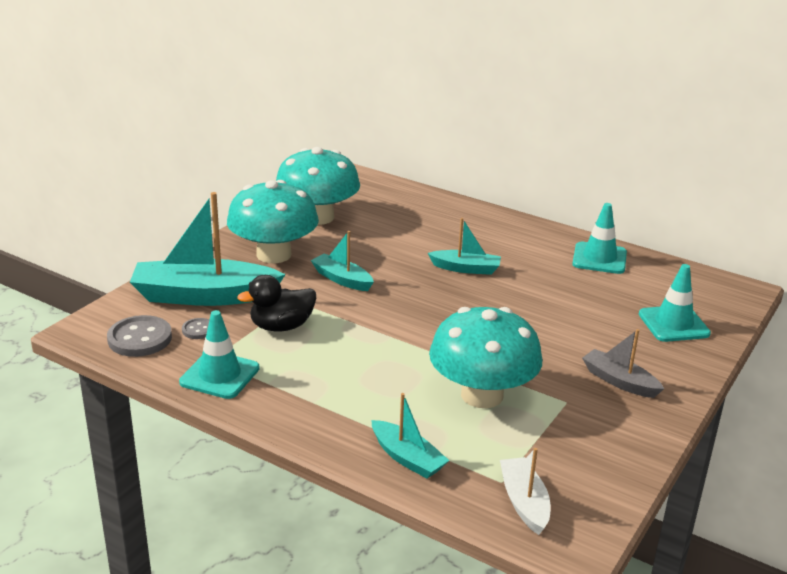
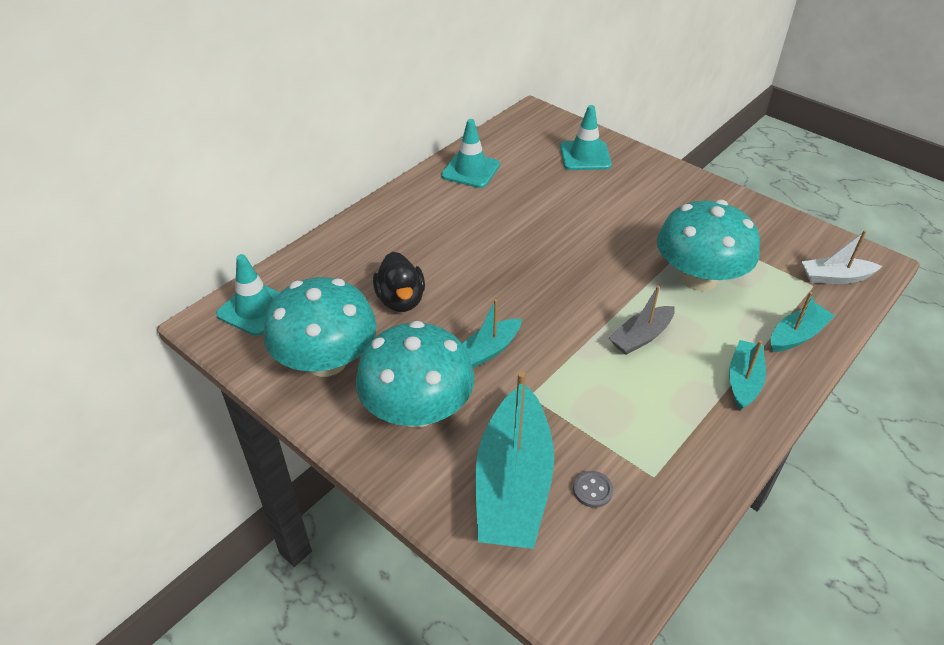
camera: 80 degrees left, 15 degrees up
grey button [107,315,172,357] -> none
turquoise traffic cone [179,310,260,399] -> turquoise traffic cone moved to [216,254,280,336]
black duck [237,275,316,332] -> black duck moved to [373,252,425,312]
turquoise boat [428,218,501,275] -> turquoise boat moved to [729,340,766,410]
grey boat [582,329,664,398] -> grey boat moved to [609,285,675,355]

